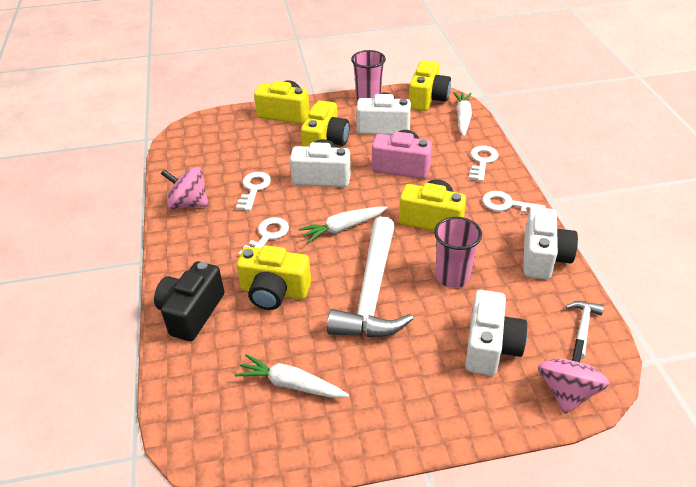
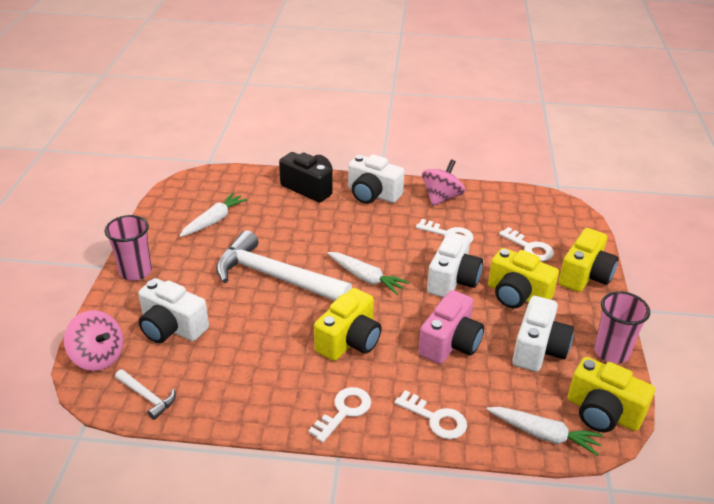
camera: 105 degrees right, 5 degrees down
yellow camera [237,245,311,310] -> none
white key [238,217,289,256] -> white key moved to [499,227,554,261]
white carrot [299,206,388,243] -> white carrot turned 135 degrees clockwise [327,252,409,295]
pink cup [434,217,482,288] -> pink cup moved to [105,215,152,281]
white camera [523,207,578,279] -> white camera moved to [348,154,405,204]

